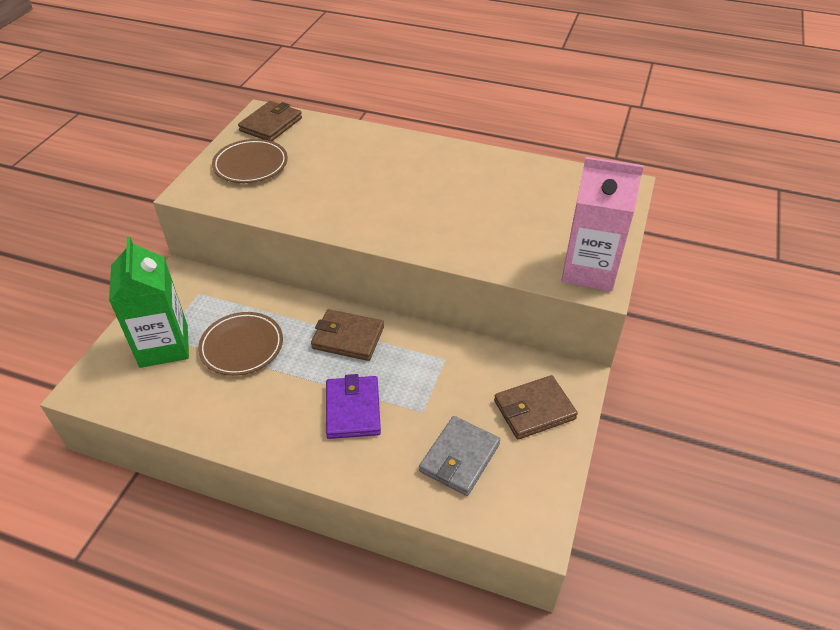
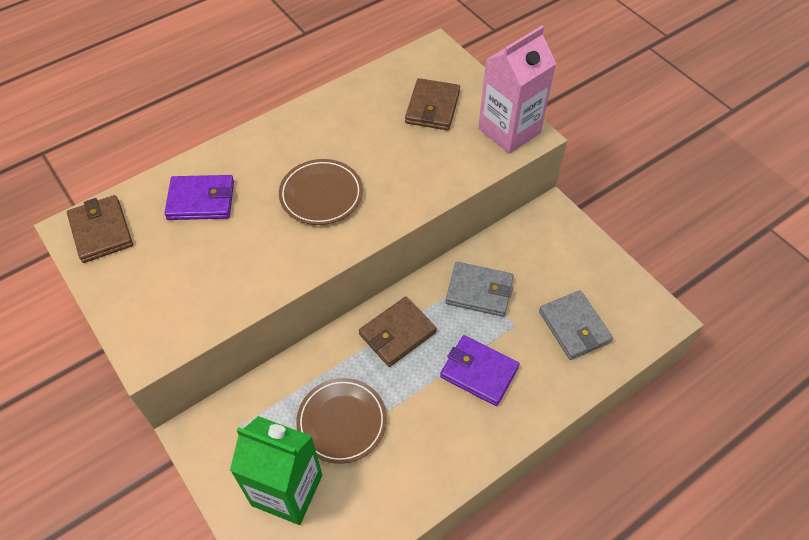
camera: 55 degrees left, 10 degrees up
brown plate [212,139,288,183] -> brown plate moved to [279,159,363,225]
brown wallet [494,375,578,440] -> brown wallet moved to [405,78,460,130]
none -> purple wallet [164,175,234,220]
none -> grey wallet [445,262,514,317]

